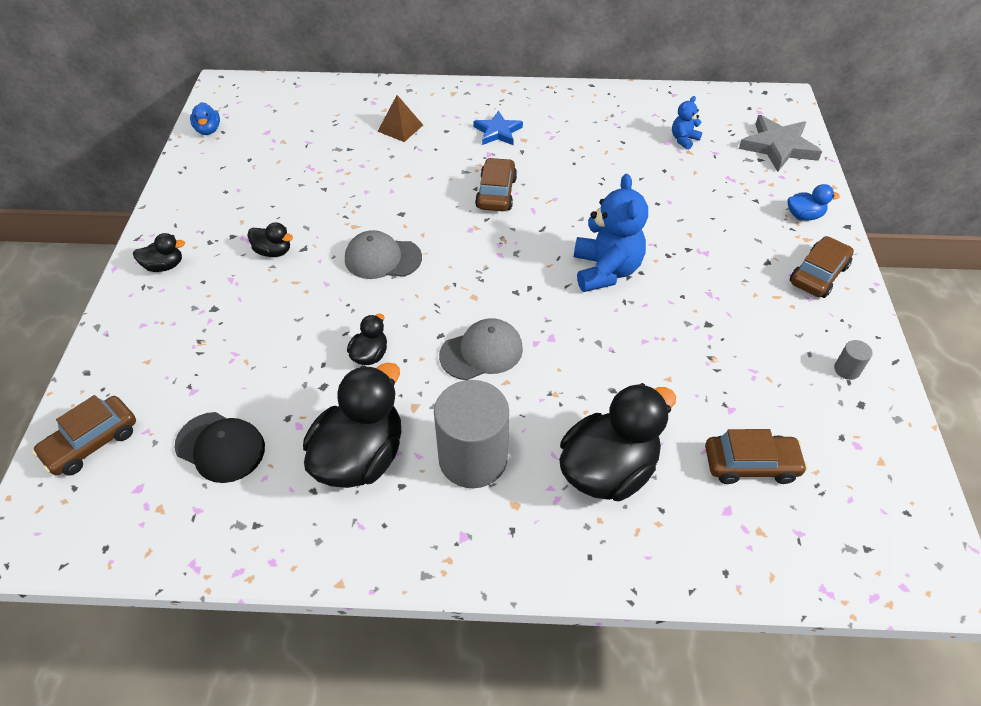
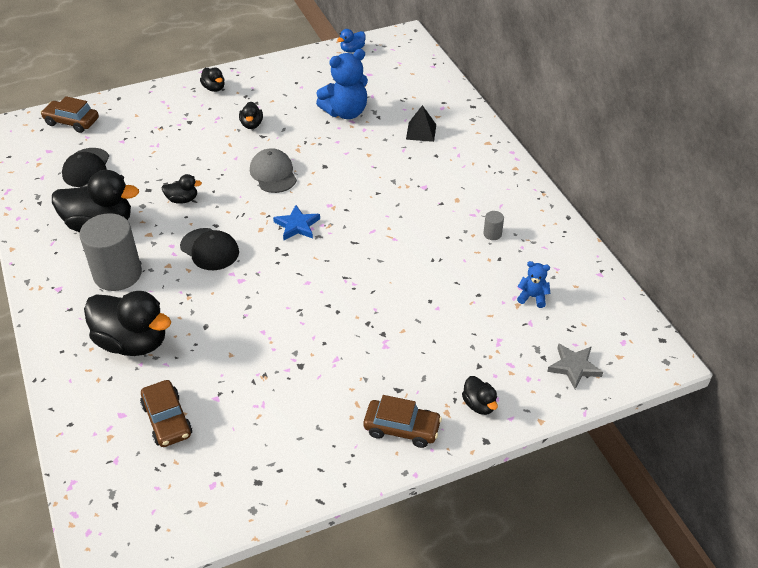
camera: 65 degrees right, 5 degrees down
brown pyramid [378,95,423,142] -> black pyramid [406,105,436,142]
grey cap [439,318,523,380] -> black cap [180,228,239,270]
blue star [473,111,523,145] -> blue star moved to [273,205,320,240]
brown car [475,158,517,211] -> none
blue teddy bear [574,174,648,292] -> blue teddy bear moved to [316,49,368,119]
grey star [739,115,822,172] -> grey star [547,343,603,389], size x0.65
blue duck [787,184,840,220] -> black duck [462,376,498,415]
grey cylinder [834,340,873,380] -> grey cylinder moved to [483,211,504,240]

